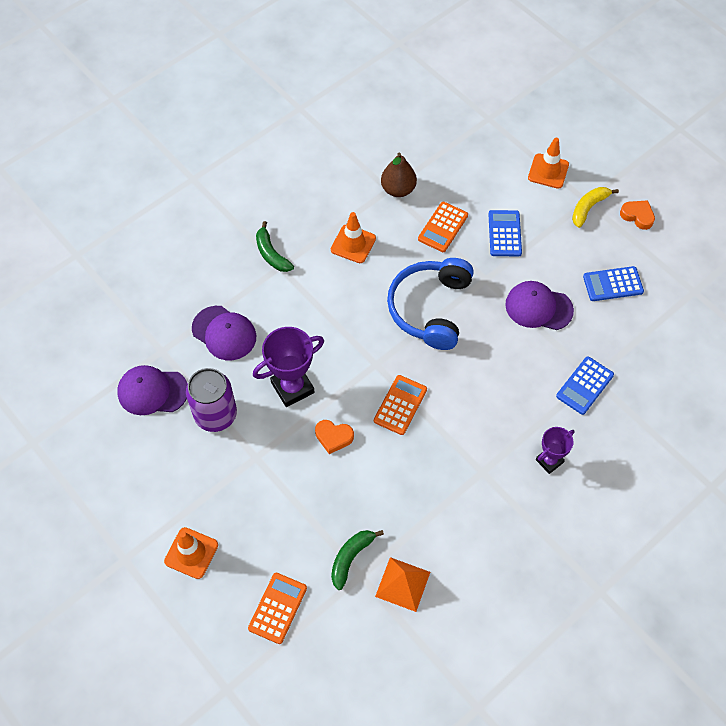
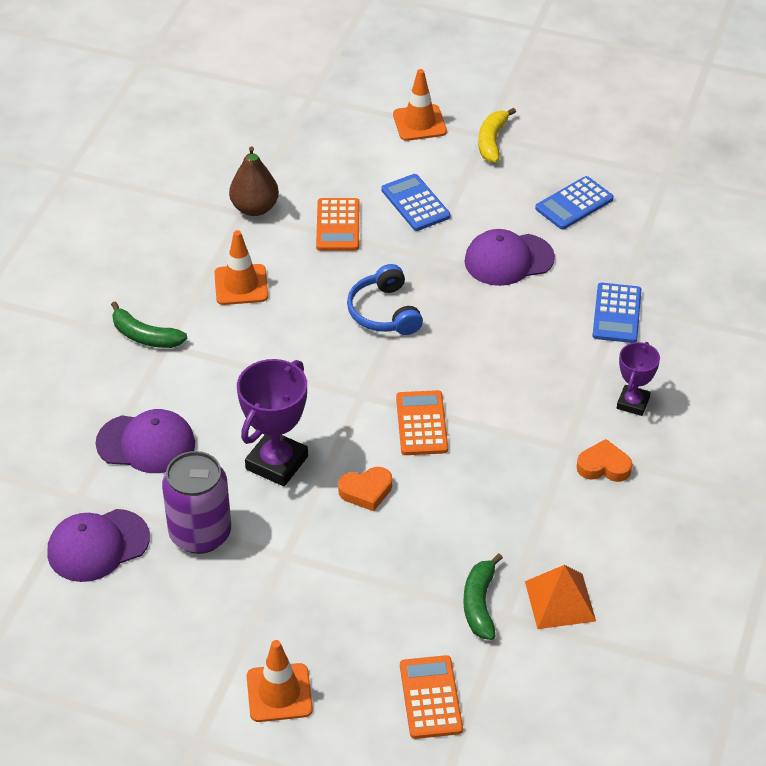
camera: 30 degrees left, 15 degrees down
blue headphones [387,258,474,350] -> blue headphones [347,264,423,335], size x0.62
orange heart [620,200,655,230] -> orange heart moved to [577,439,632,482]

